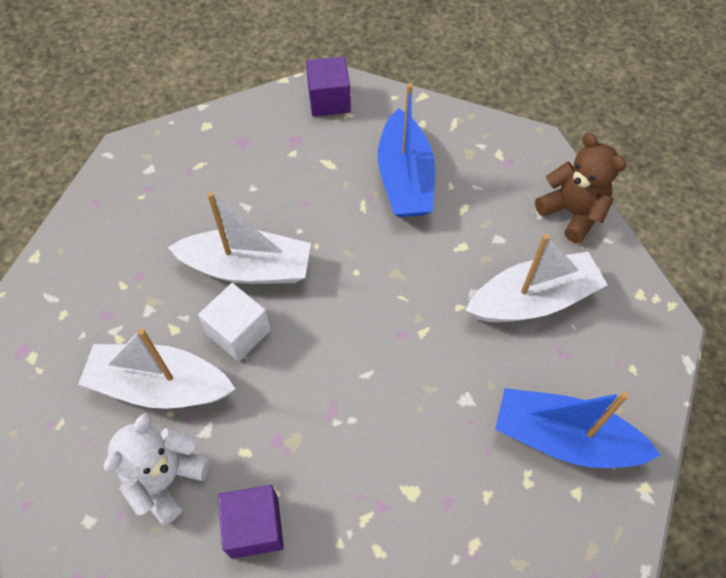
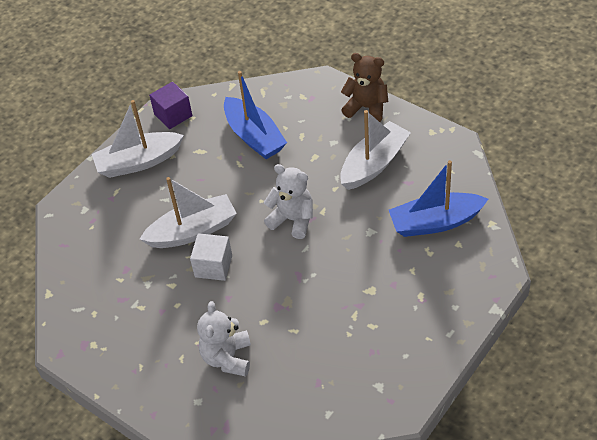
camera: 25 degrees left, 10 degrees down
white boat [78,328,235,409] -> white boat moved to [92,100,184,178]
purple cube [218,485,284,559] -> none
none -> white teddy bear [264,164,313,239]

